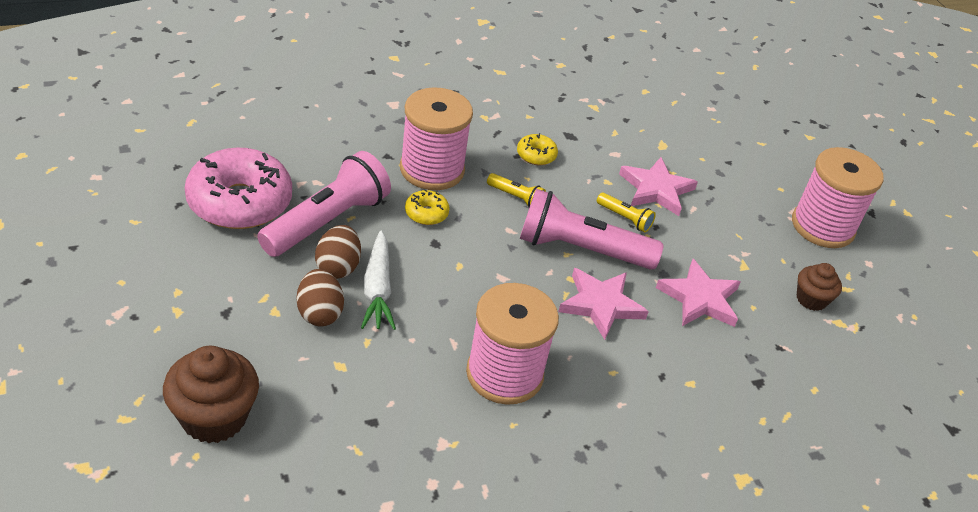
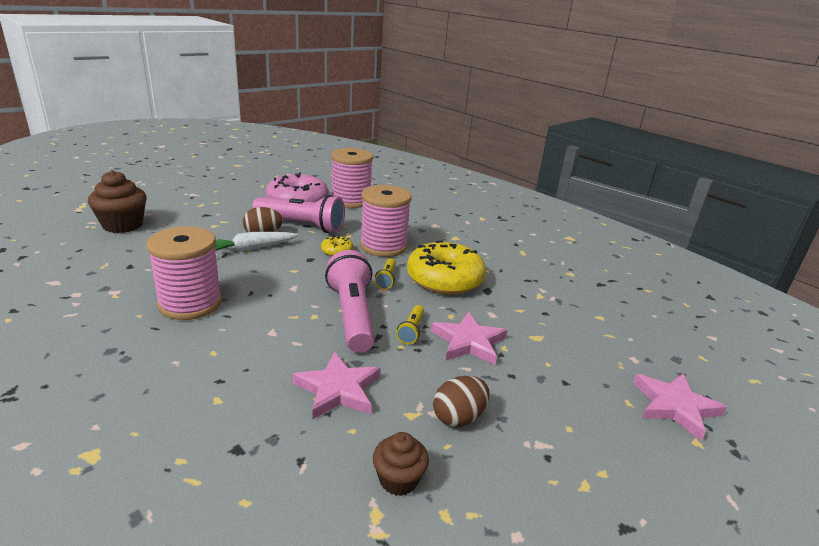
camera: 70 degrees right, 15 degrees down
brown egg [297,269,344,326] -> brown egg moved to [433,376,490,427]
yellow donut [517,133,558,165] -> yellow donut [407,240,486,295], size x2.29
pink star [558,268,649,340] -> pink star moved to [633,373,727,441]
pink spool [792,147,884,248] -> pink spool moved to [331,148,373,208]

